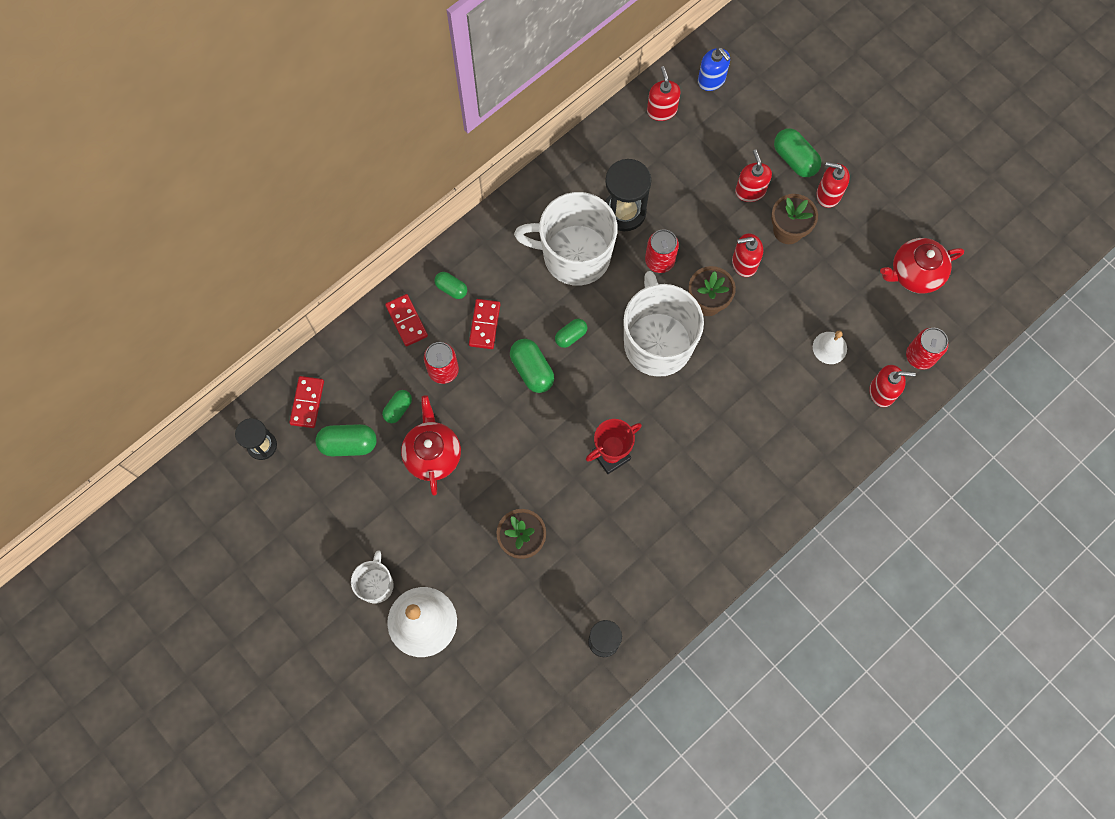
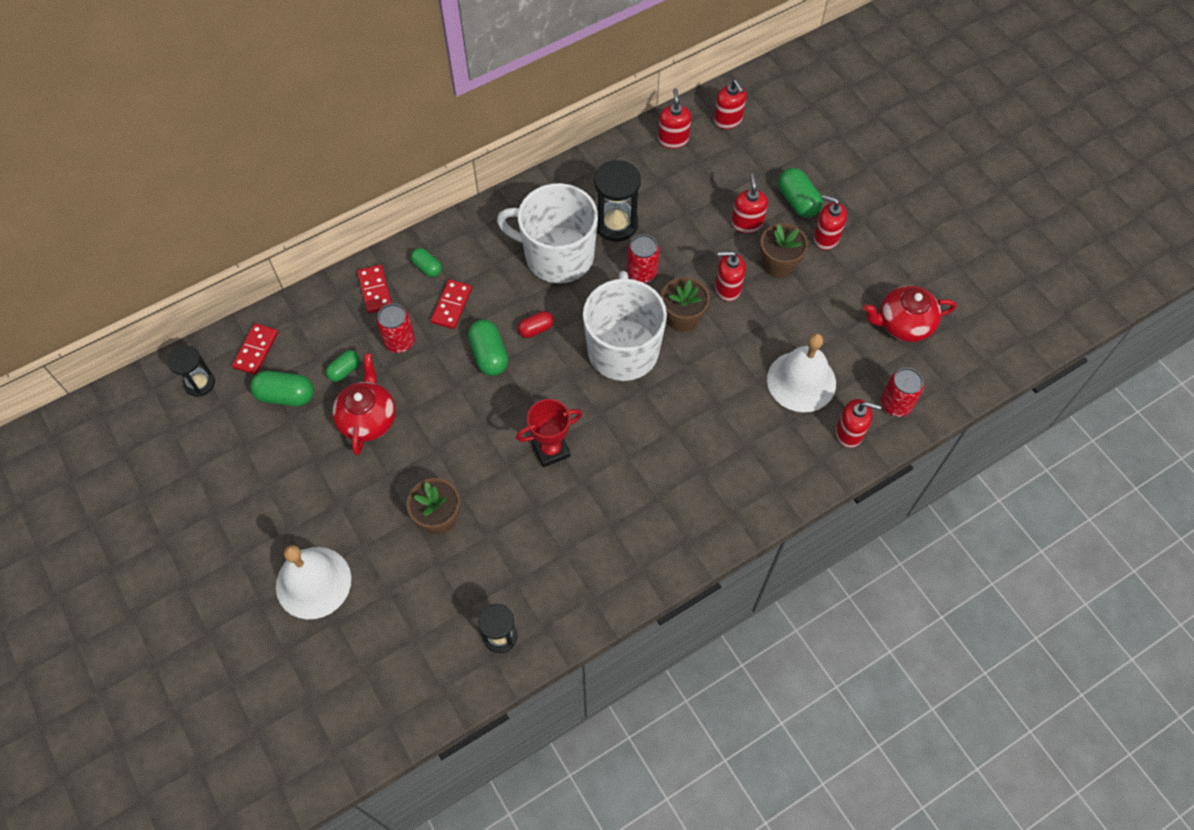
camera: 10 degrees right, 10 degrees down
white mug [351,550,394,604] -> none
green capsule [555,319,587,348] -> red capsule [518,311,554,338]
blue soap dispenser [698,47,730,91] -> red soap dispenser [714,80,747,129]
white bell [813,331,847,364] -> white bell [767,333,836,412], size x1.90

